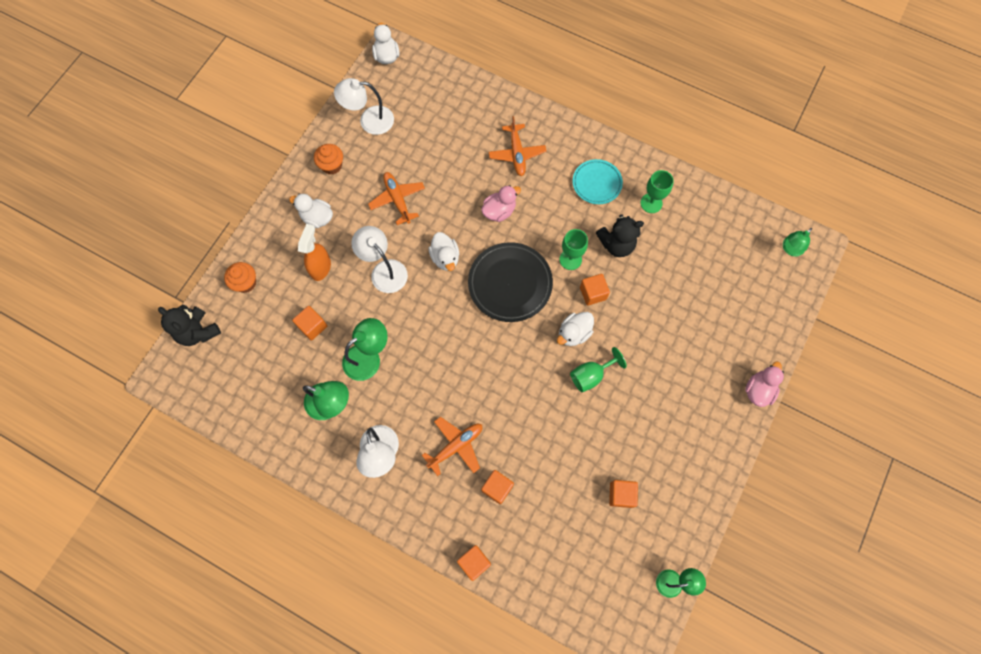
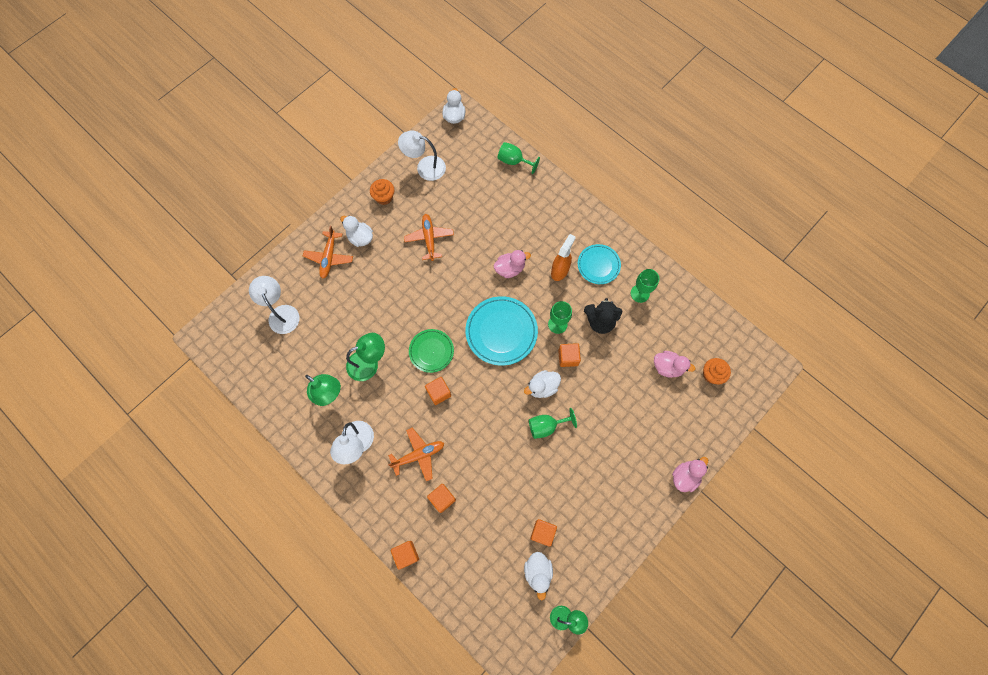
camera: 15 degrees right, 0 degrees up
black teddy bear [158,305,221,346] -> none
orange cupcake [224,262,256,293] -> orange cupcake moved to [703,358,731,384]
orange cube [292,306,327,340] -> orange cube moved to [425,377,451,405]
orange spray bottle [298,224,331,281] -> orange spray bottle moved to [551,234,576,281]
white lamp [351,226,408,293] -> white lamp moved to [249,276,300,334]
white duck [428,232,459,271] -> white duck moved to [524,552,553,600]
black plate [468,242,553,322] -> turquoise plate [466,296,538,366]
orange plane [489,116,546,176] -> orange plane moved to [303,226,353,279]
green lamp [783,228,812,257] -> none
none -> green plate [409,329,454,373]
none -> green goblet [498,142,540,174]
none -> pink duck [654,351,695,378]

